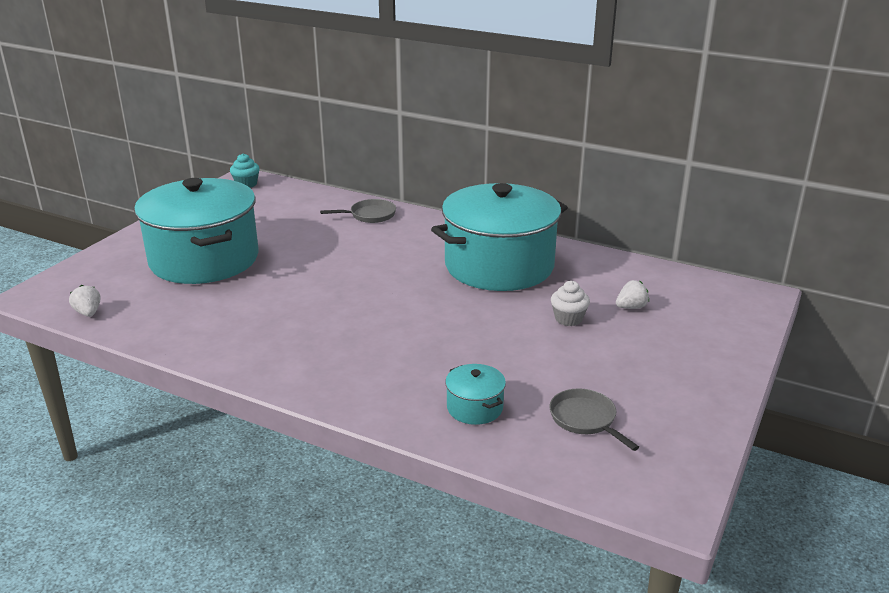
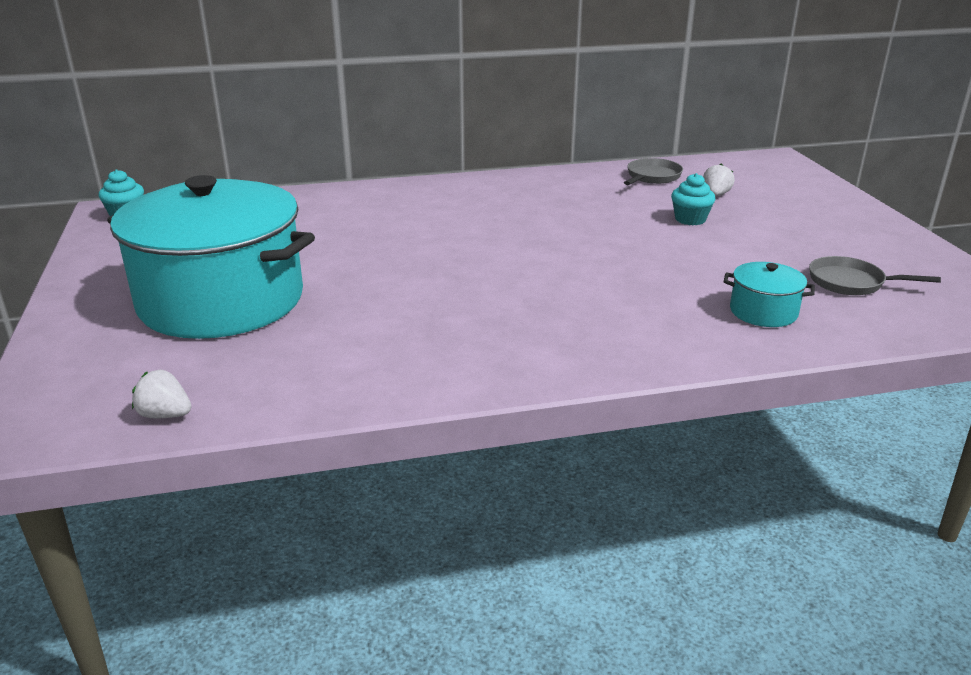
camera: 40 degrees left, 0 degrees up
grey pan [320,199,396,223] -> grey pan moved to [624,158,683,185]
turquoise pot [431,183,568,291] -> none
white cupcake [551,281,590,326] -> turquoise cupcake [671,173,715,225]

